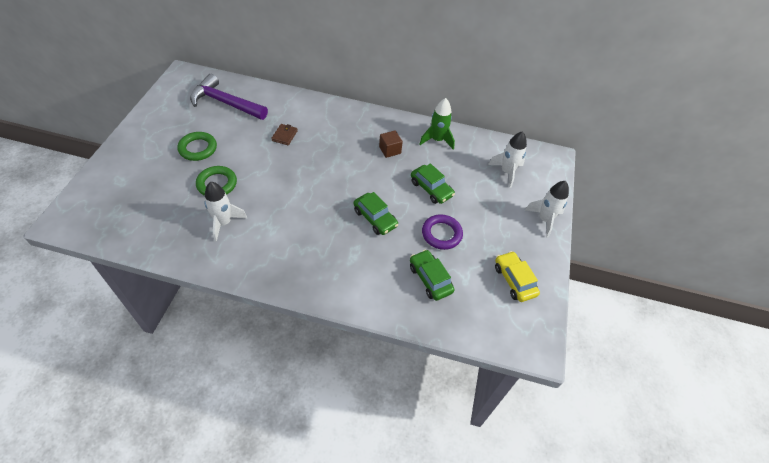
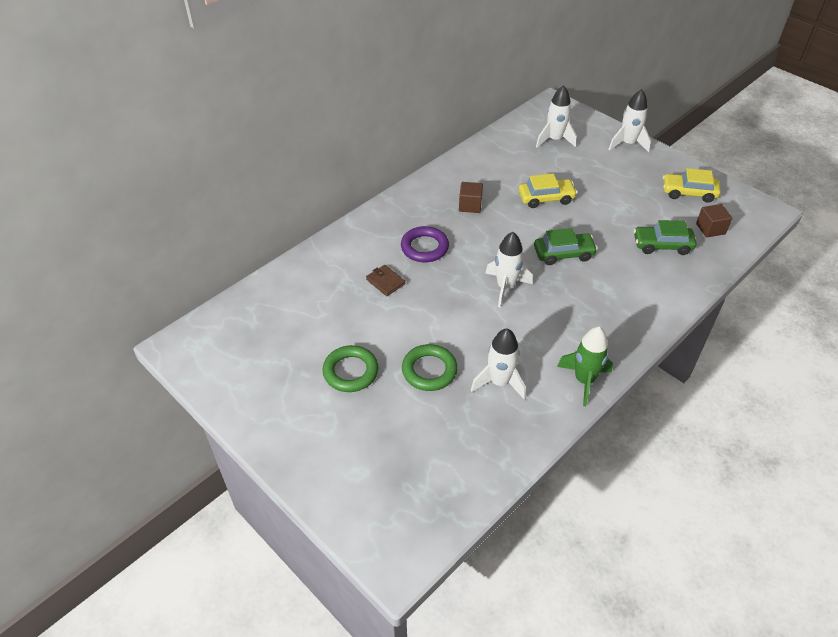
camera: 55 degrees left, 5 degrees down
purple hammer [190,74,268,120] -> none
green car [411,163,455,204] -> yellow car [518,174,577,208]
green rocket [420,98,455,150] -> green rocket moved to [557,327,613,406]
purple ring [422,214,463,250] -> purple ring moved to [401,226,449,262]
none -> white rocket [485,232,533,307]
none -> brown cube [696,204,732,237]

